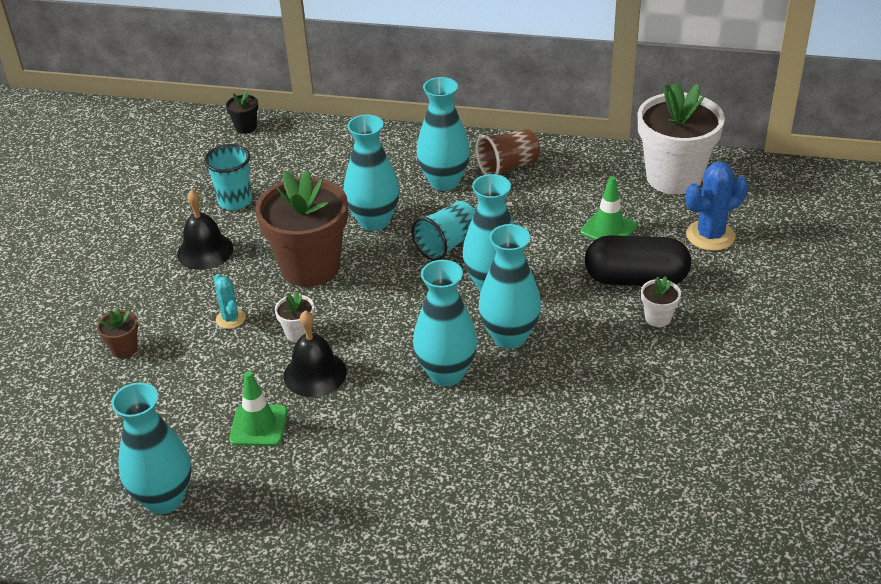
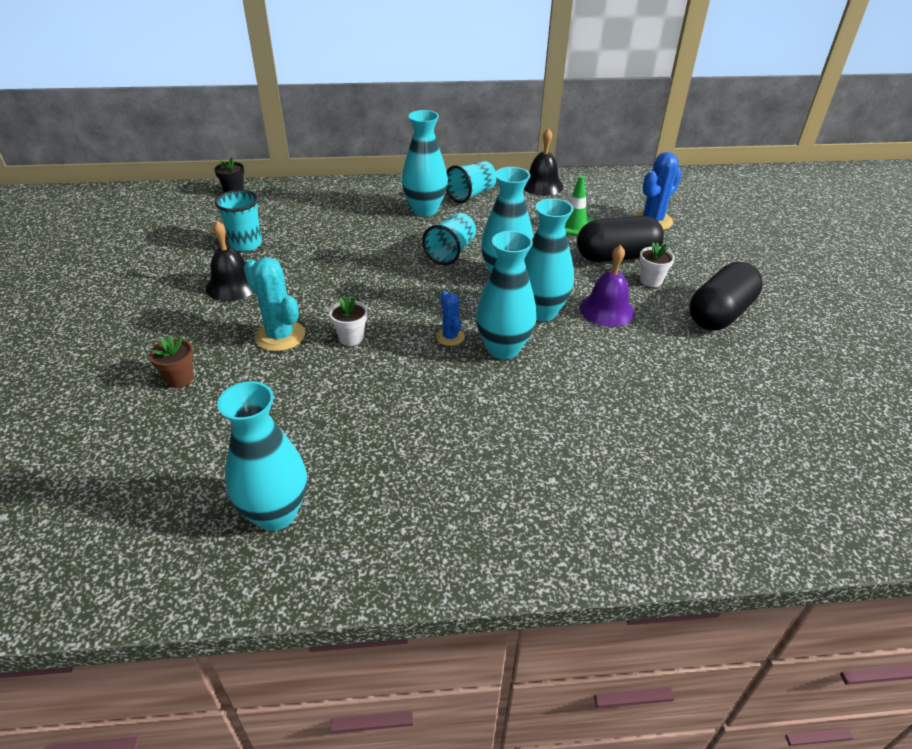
camera: 20 degrees left, 0 degrees up
turquoise cactus [214,274,246,329] -> turquoise cactus [244,257,305,352], size x1.72
green traffic cone [229,371,288,446] -> none
brown flower pot [255,170,348,287] -> none
black bell [284,310,347,397] -> black bell moved to [524,128,563,196]
turquoise vase [344,115,400,231] -> none
brown cup [476,129,540,175] -> turquoise cup [446,161,496,203]
white flower pot [638,82,725,194] -> none
none -> blue cactus [436,291,465,346]
none -> purple bell [580,245,635,327]
none -> black capsule [689,262,763,330]

